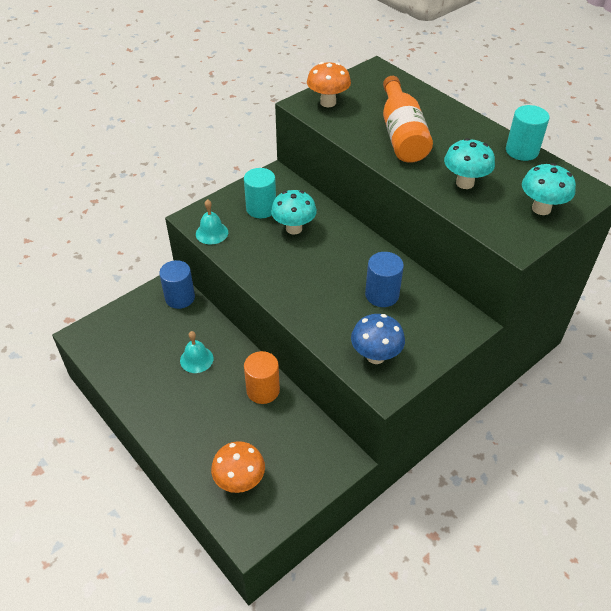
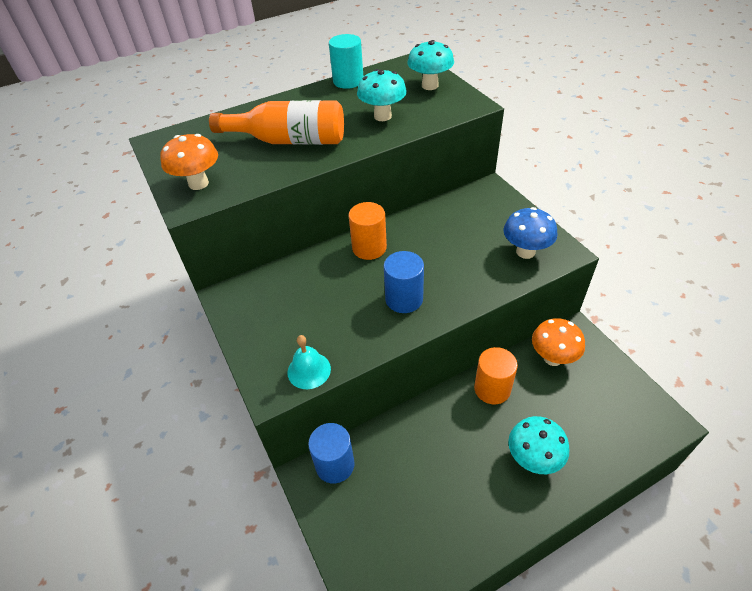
camera: 75 degrees left, 0 degrees up
turquoise bell [180,331,214,373] -> none
orange mushroom [211,441,265,493] -> orange mushroom moved to [532,318,585,366]
turquoise cylinder [244,168,276,218] -> none
turquoise mushroom [271,190,317,235] -> turquoise mushroom moved to [508,416,569,474]
blue cylinder [365,252,404,307] -> blue cylinder moved to [384,251,424,313]
none -> orange cylinder [349,202,387,260]

